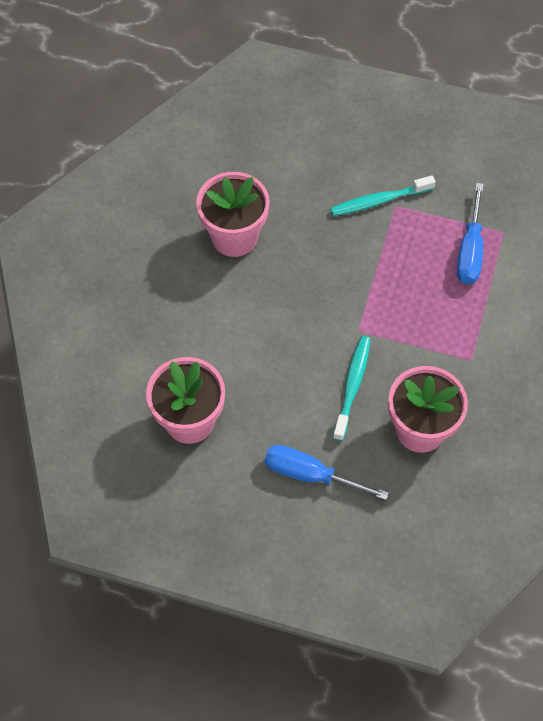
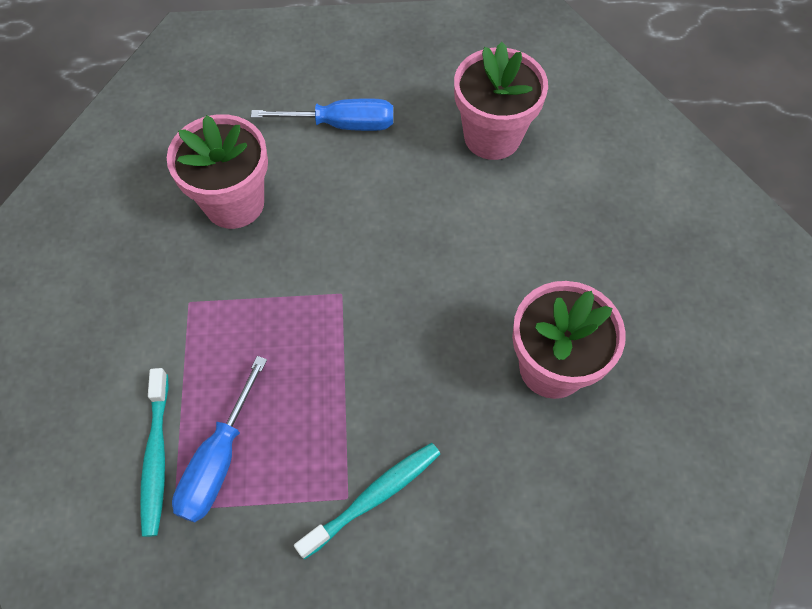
camera: 160 degrees right, 0 degrees up
turquoise toothbrush [333,336,371,441] -> turquoise toothbrush moved to [140,368,169,537]
blue screwdriver [457,183,484,284] -> blue screwdriver turned 150 degrees counterclockwise [172,356,267,523]

